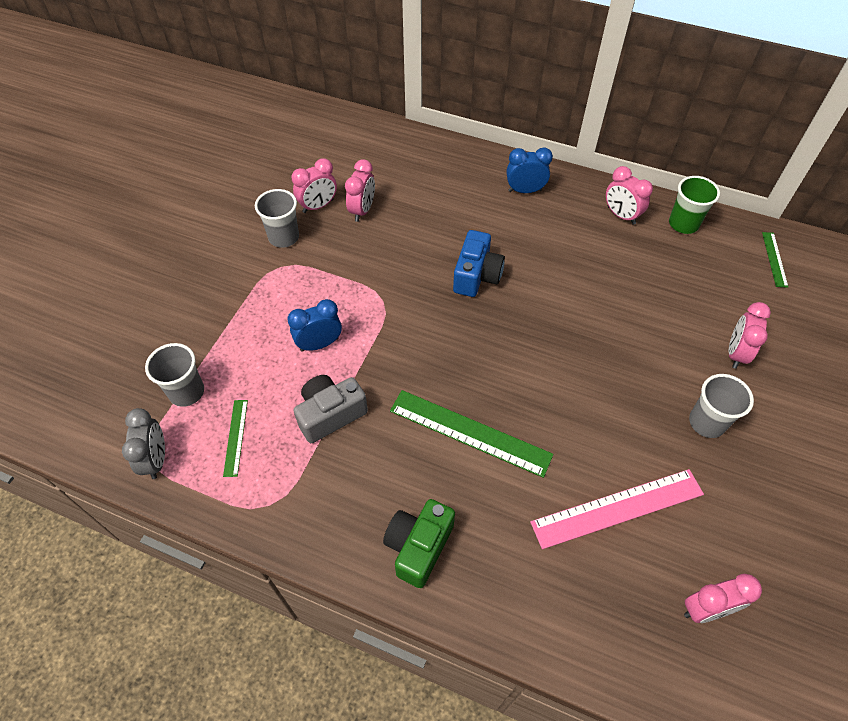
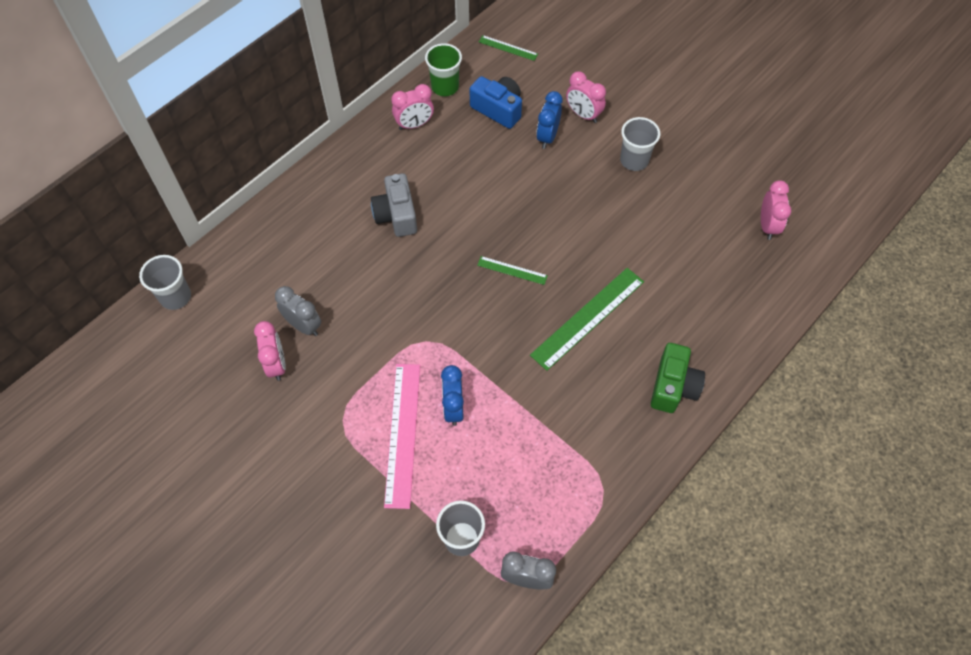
camera: 70 degrees left, 5 degrees up
green ruler [223,400,248,477] -> green ruler moved to [477,256,548,285]
grey cup [255,189,299,248] -> grey cup moved to [139,255,191,310]
grey camera [293,375,368,443] -> grey camera moved to [371,173,417,237]
pink clock [345,159,375,222] -> grey clock [275,286,321,336]
green camera [383,499,455,588] -> green camera turned 120 degrees counterclockwise [651,343,705,413]
blue camera [453,230,505,297] -> blue camera moved to [469,76,522,129]
blue clock [506,147,553,193] -> blue clock moved to [536,91,563,149]
pink ruler [530,469,704,549] -> pink ruler moved to [384,364,420,509]

